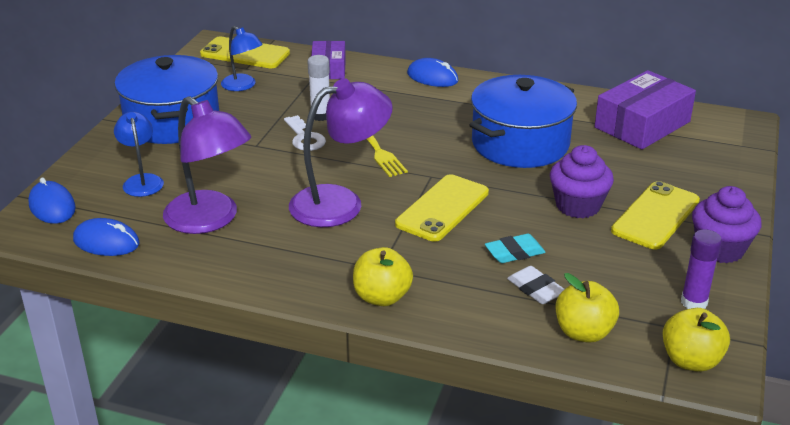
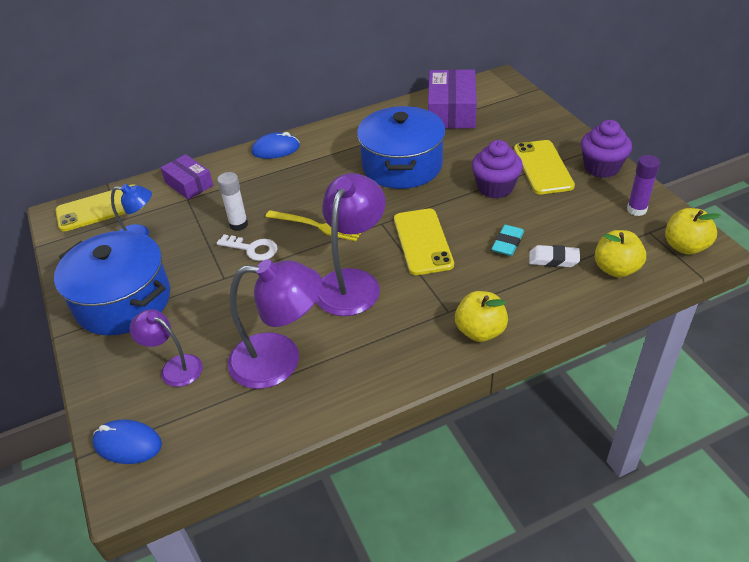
camera: 40 degrees left, 10 degrees up
blue mouse [73,218,140,256] -> none
blue lamp [114,112,164,197] -> purple lamp [130,309,203,387]

